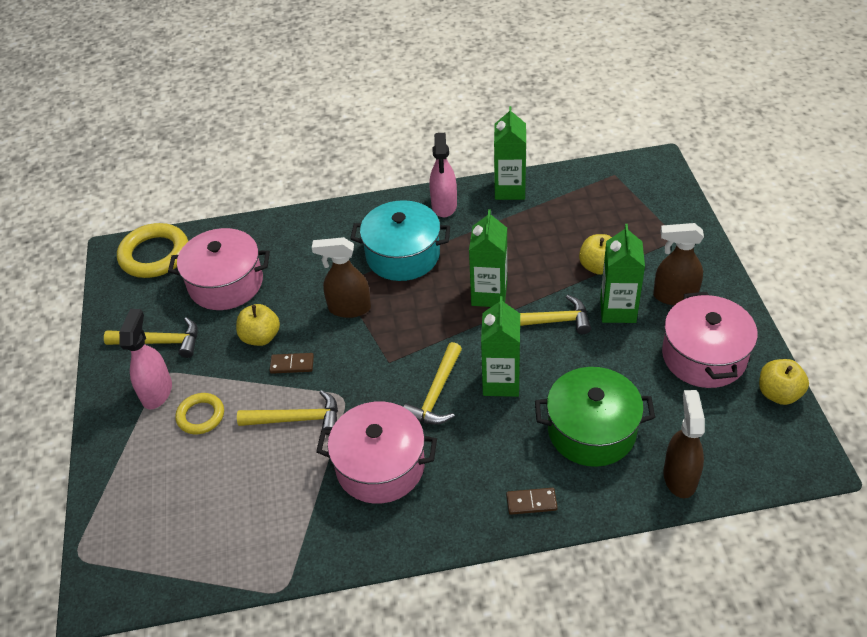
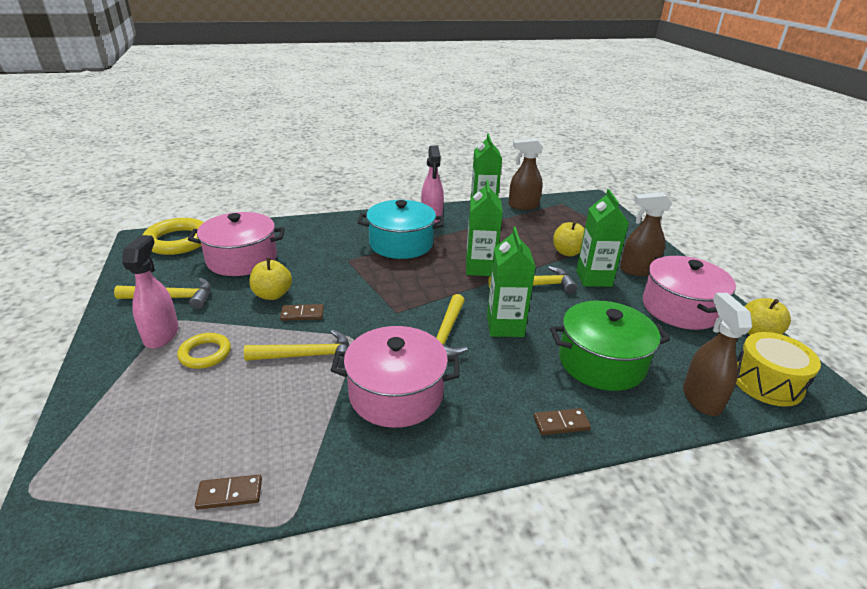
camera: 10 degrees left, 15 degrees down
brown spray bottle [312,237,371,318] -> brown spray bottle moved to [509,138,543,210]
none -> brown domino [195,475,262,510]
none -> yellow drum [736,332,821,407]

